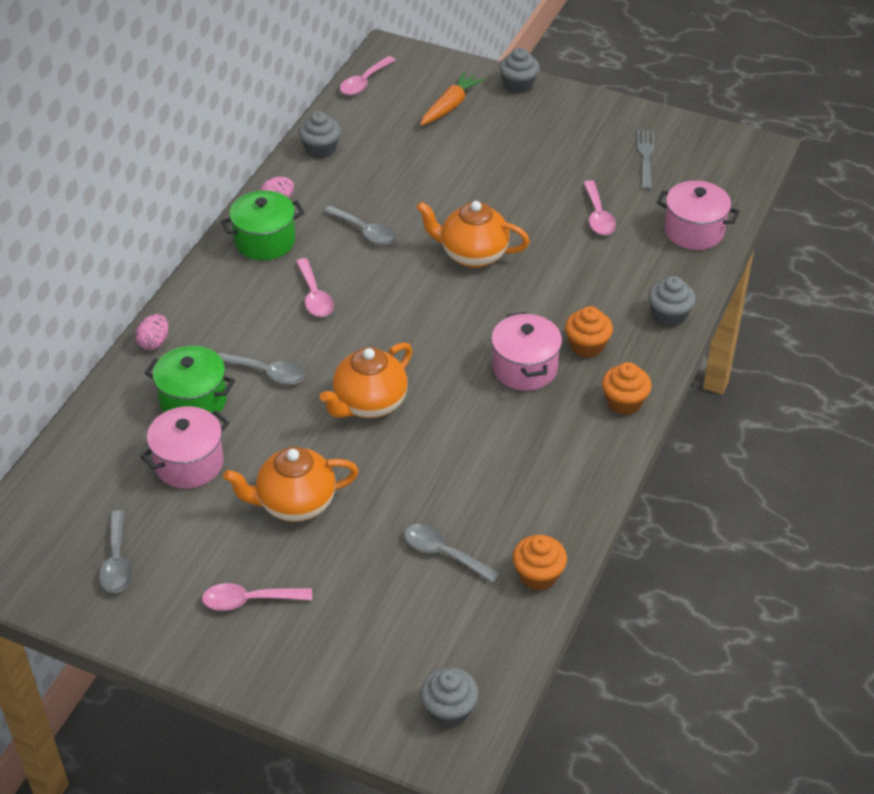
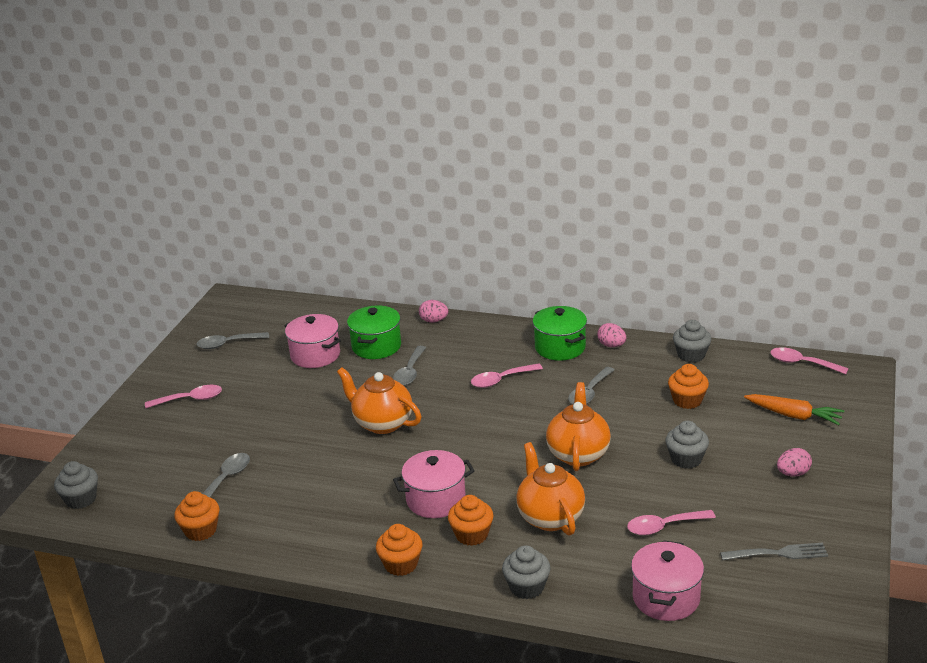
camera: 85 degrees right, 15 degrees down
pink spoon [202,583,312,611] -> pink spoon turned 90 degrees clockwise [145,385,222,408]
orange teapot [223,447,359,522] -> orange teapot moved to [516,442,585,536]
grey cupcake [499,48,540,94] -> grey cupcake moved to [666,421,709,469]
none -> orange cupcake [668,364,709,409]
none -> pink egg [777,448,812,477]

